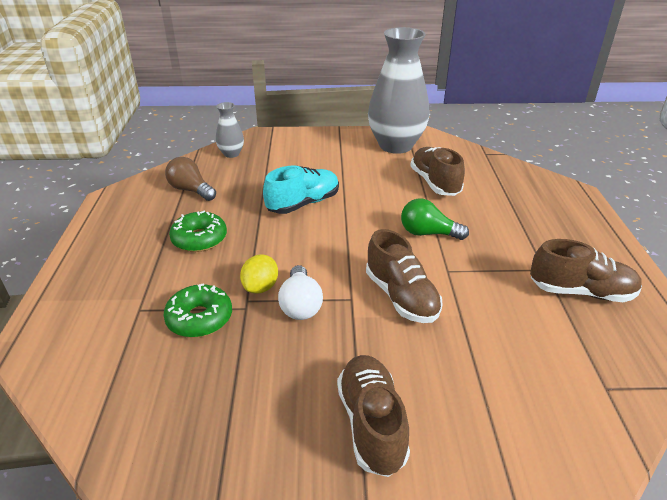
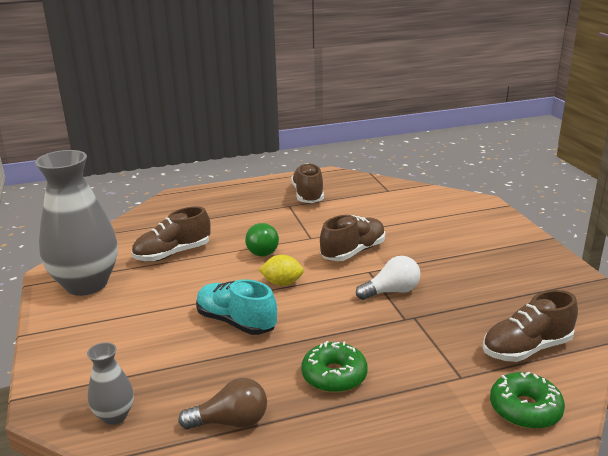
camera: 105 degrees left, 10 degrees down
green donut [163,283,232,338] -> green donut moved to [490,372,565,429]
brown light bulb [165,157,216,201] -> brown light bulb turned 120 degrees counterclockwise [178,378,267,429]
yellow lemon [240,254,278,294] -> yellow lemon moved to [259,255,304,286]
brown shoe [337,355,410,477] -> brown shoe moved to [483,290,578,362]

